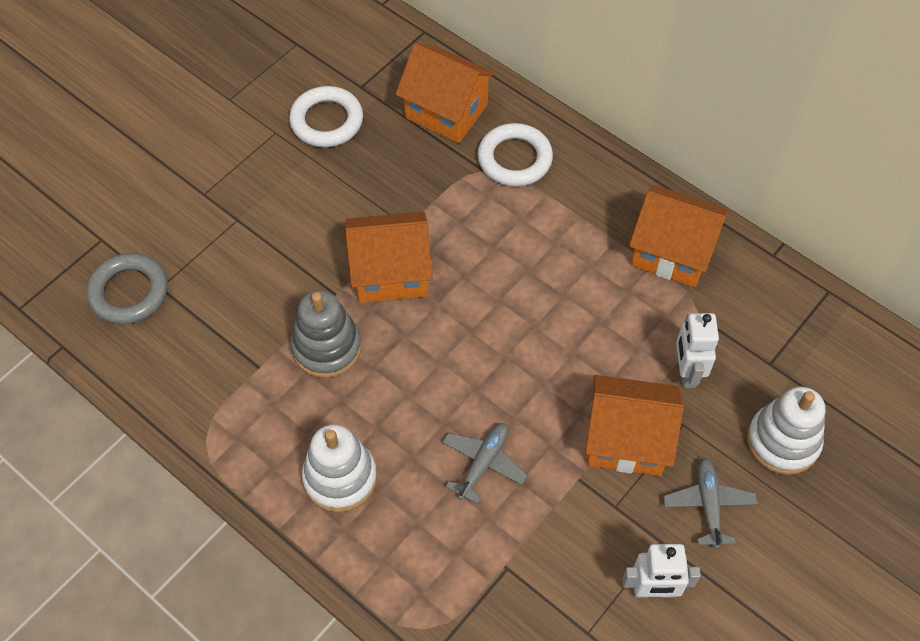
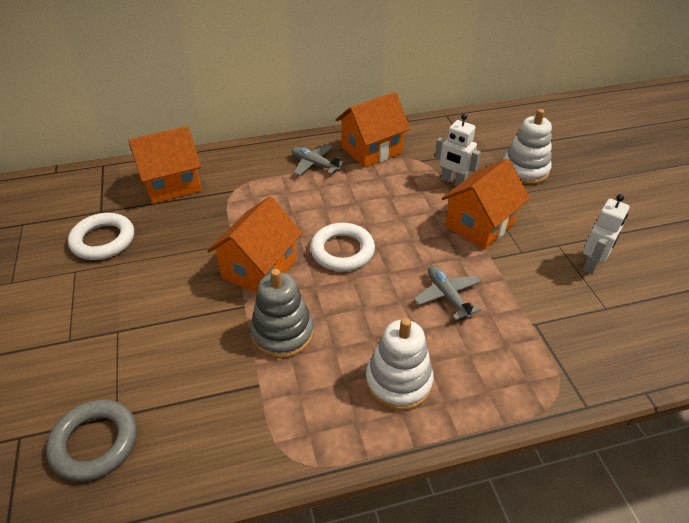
camera: 55 degrees left, 15 degrees down
white ring [478,123,553,187] -> white ring moved to [310,223,375,272]
grey plane [663,458,757,549] -> grey plane moved to [292,144,344,176]

